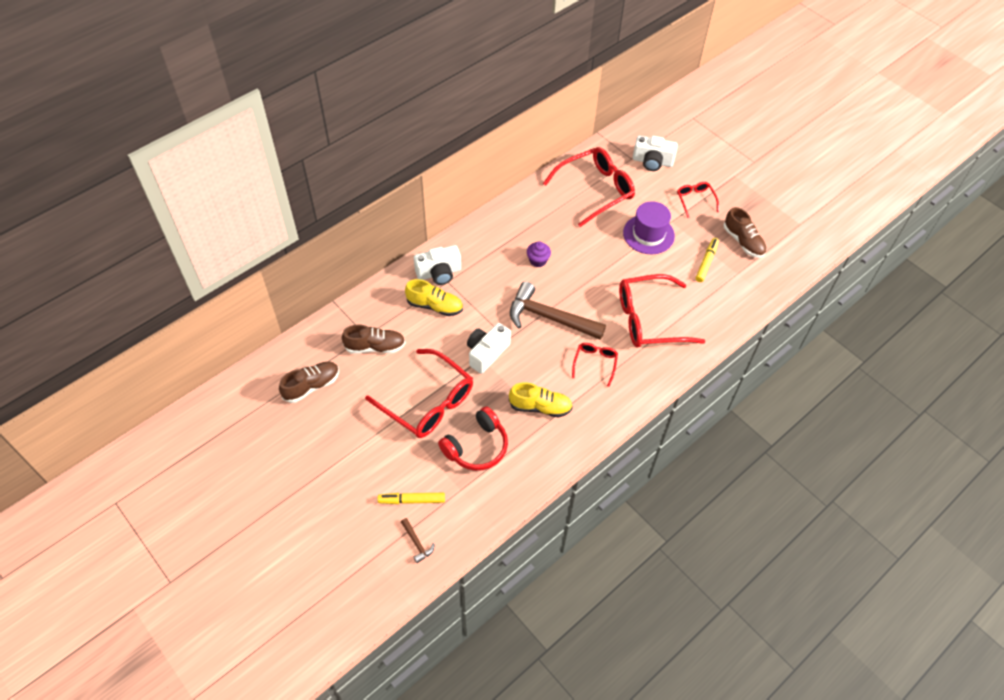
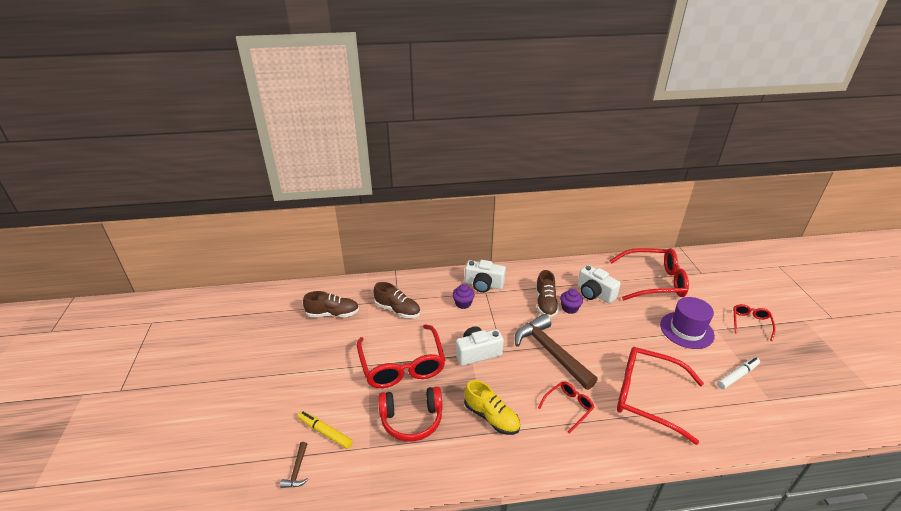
camera: 35 degrees right, 20 degrees down
yellow shoe [405,279,463,316] -> purple cupcake [452,284,475,309]
white camera [633,136,678,171] -> white camera moved to [577,265,621,304]
yellow marker [696,238,719,282] -> white marker [717,357,760,389]
brown shoe [724,207,767,258] -> brown shoe moved to [536,270,559,318]

